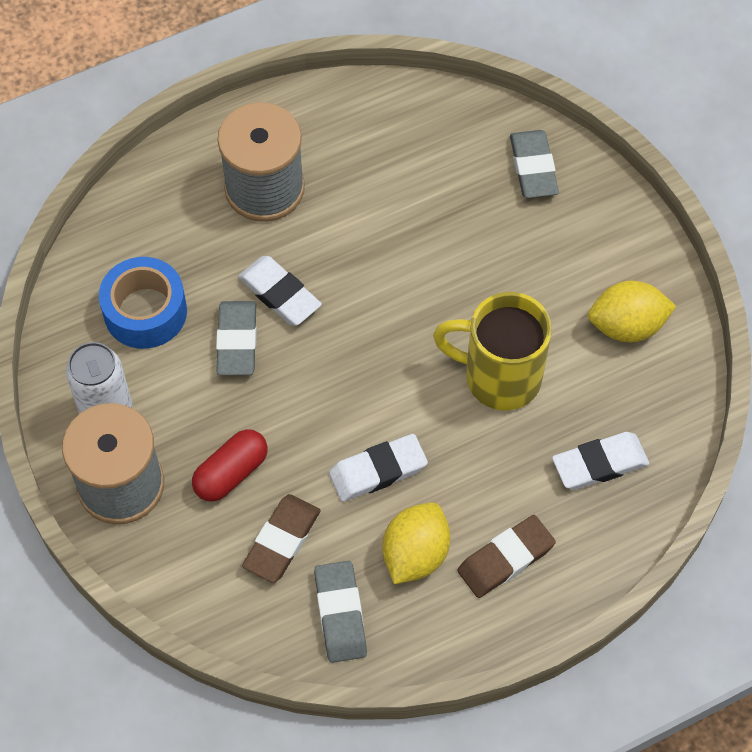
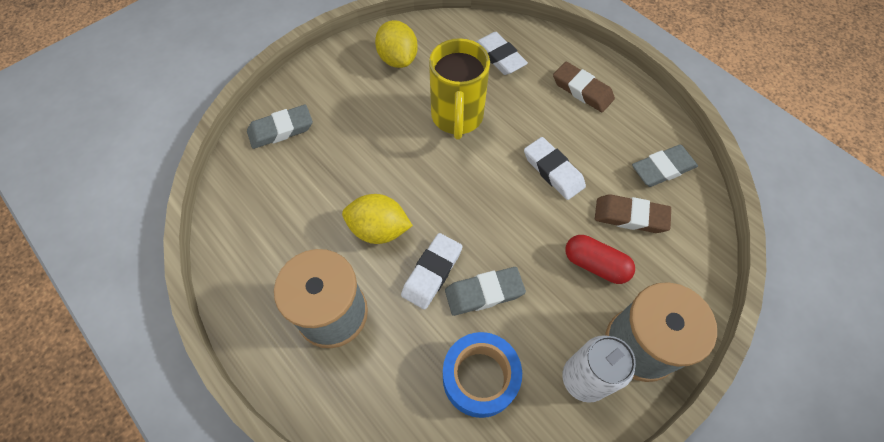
camera: 105 degrees left, 0 degrees up
yellow lemon [383,503,450,584] -> yellow lemon moved to [342,194,413,244]

